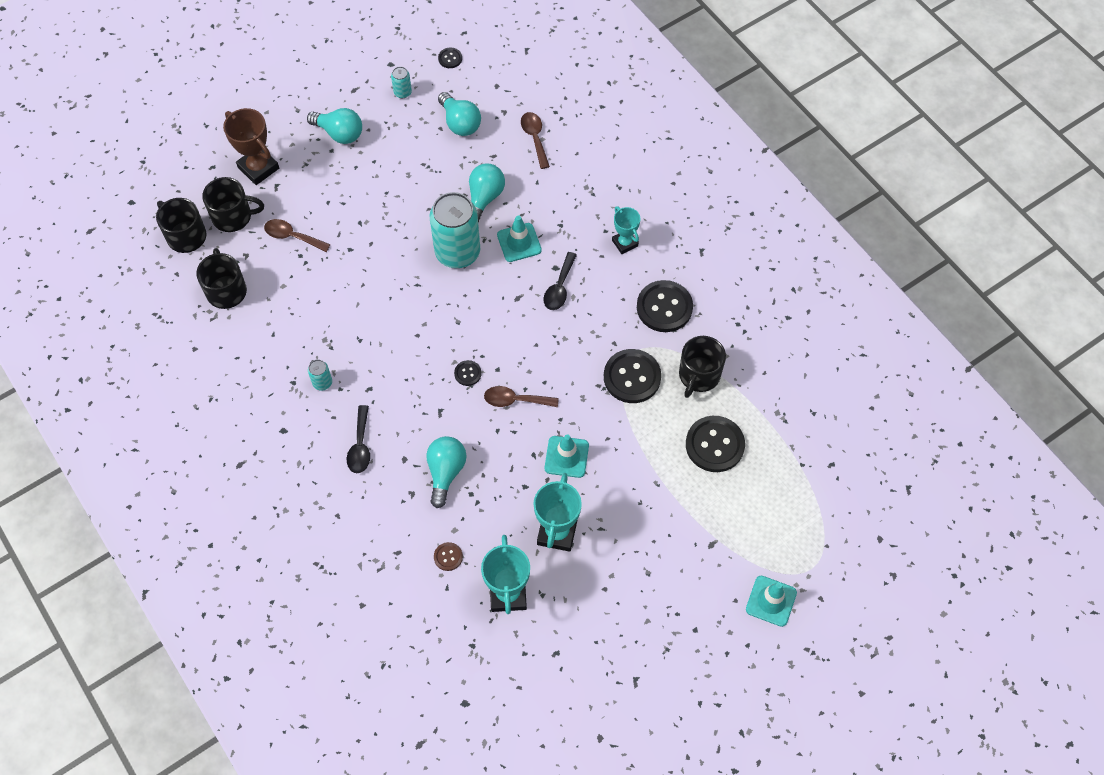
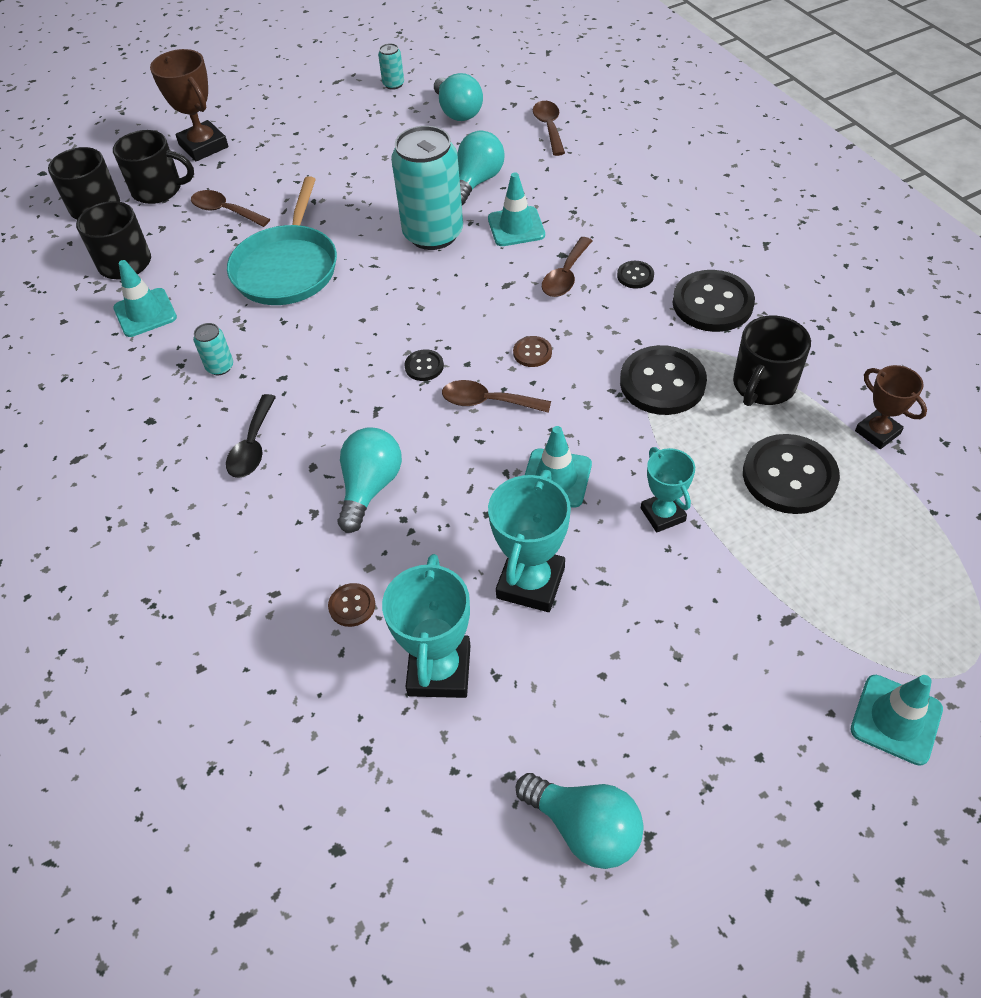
camera: 10 degrees right, 10 degrees down
turquoise light bulb [307,108,362,144] -> turquoise light bulb moved to [516,773,644,869]
black button [438,48,462,68] -> black button moved to [617,261,654,289]
black spoon [544,252,577,310] -> brown spoon [542,237,592,297]
turquoise trophy [612,206,640,254] -> turquoise trophy moved to [641,447,695,532]
none -> turquoise traffic cone [113,260,177,337]
none -> turquoise pan [227,176,337,305]
none -> brown button [513,336,552,367]
none -> brown trophy [855,365,927,449]

